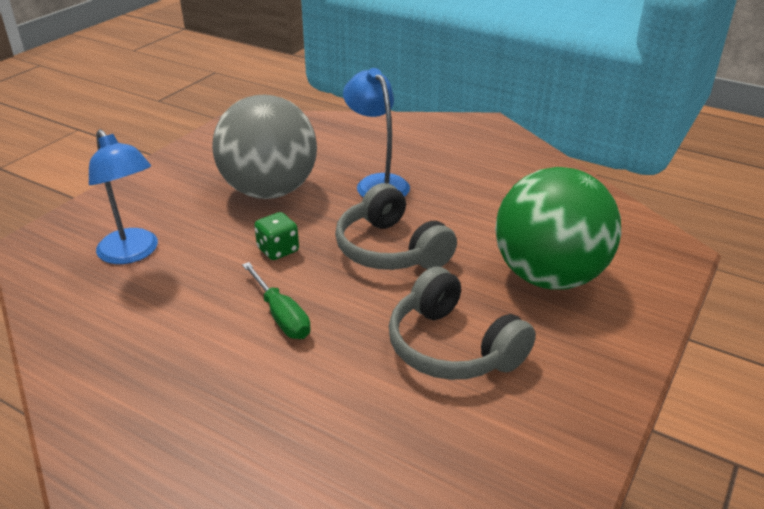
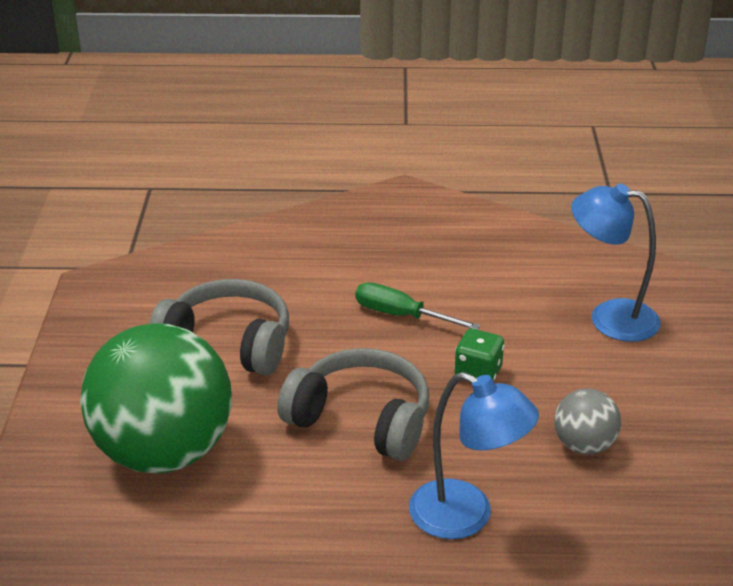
camera: 150 degrees right, 0 degrees up
grey ball [212,95,317,199] -> grey ball [554,388,621,455], size x0.45

